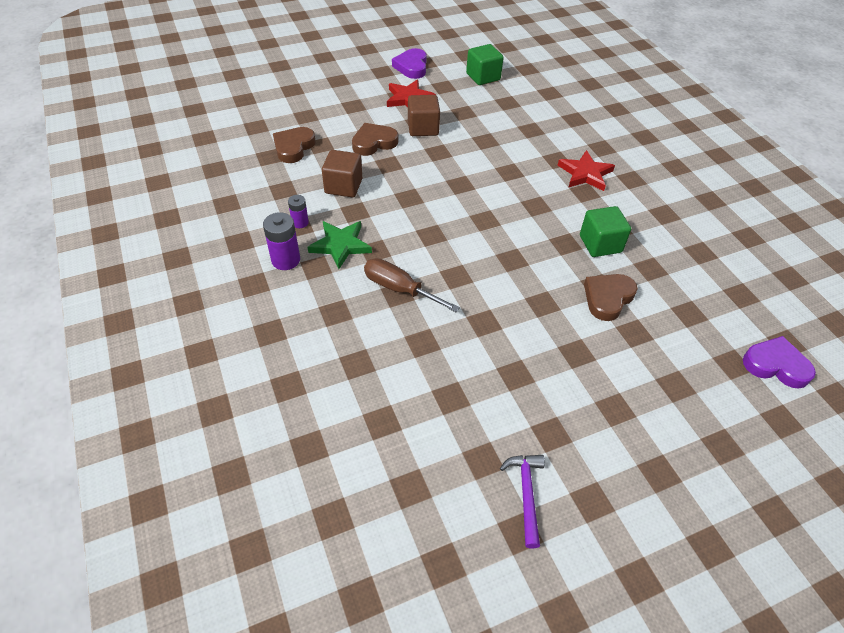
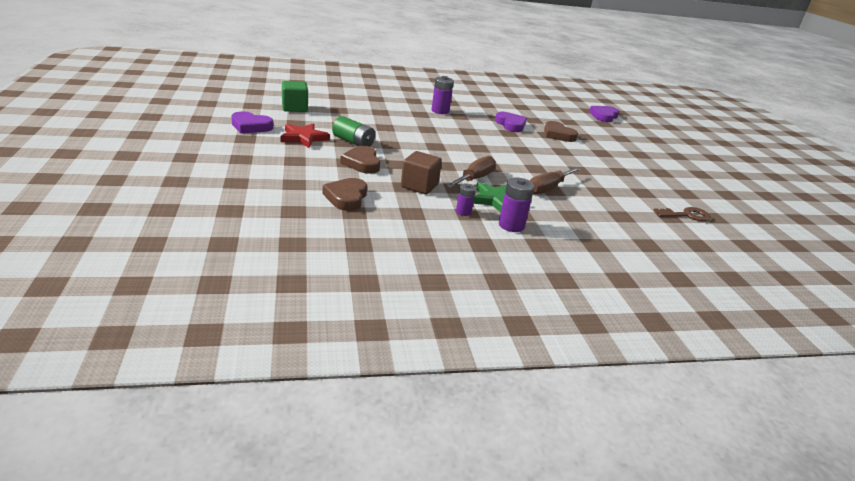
camera: 80 degrees left, 20 degrees down
brown heart [273,127,316,163] -> brown heart turned 60 degrees clockwise [323,178,367,211]
brown cube [408,95,440,136] -> green battery [332,116,375,147]
purple hammer [500,455,545,548] -> none
red star [557,150,615,191] -> purple battery [432,76,454,114]
green cube [580,206,631,257] -> purple heart [495,112,527,132]
none -> brown screwdriver [446,156,496,188]
none -> brown key [653,207,711,221]

